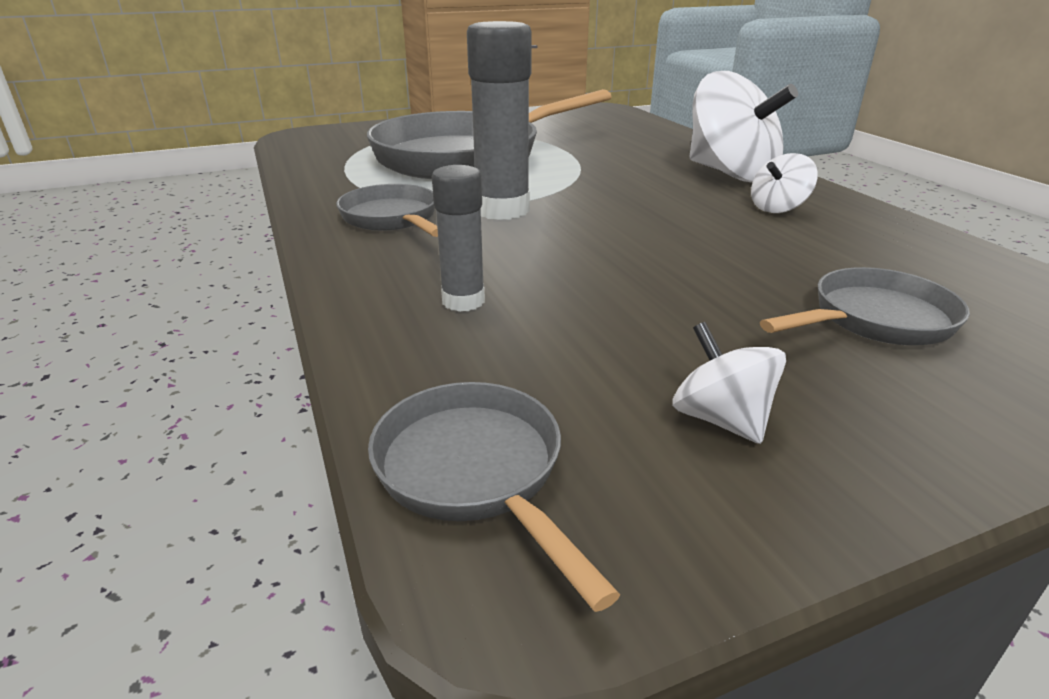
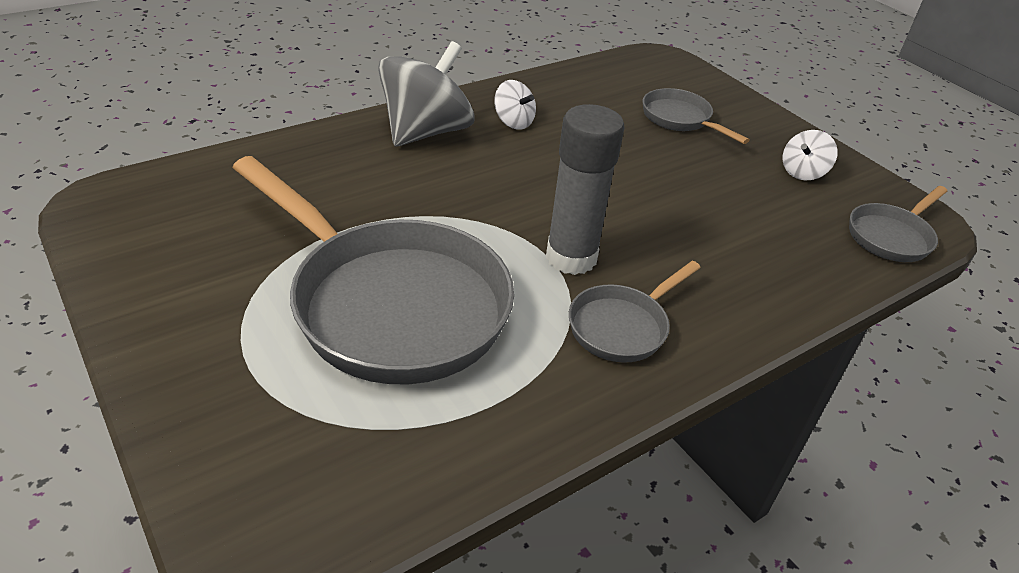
camera: 105 degrees left, 10 degrees up
grey glue stick [432,165,485,312] -> none
white spinning top [689,71,798,182] -> grey spinning top [378,41,475,146]

